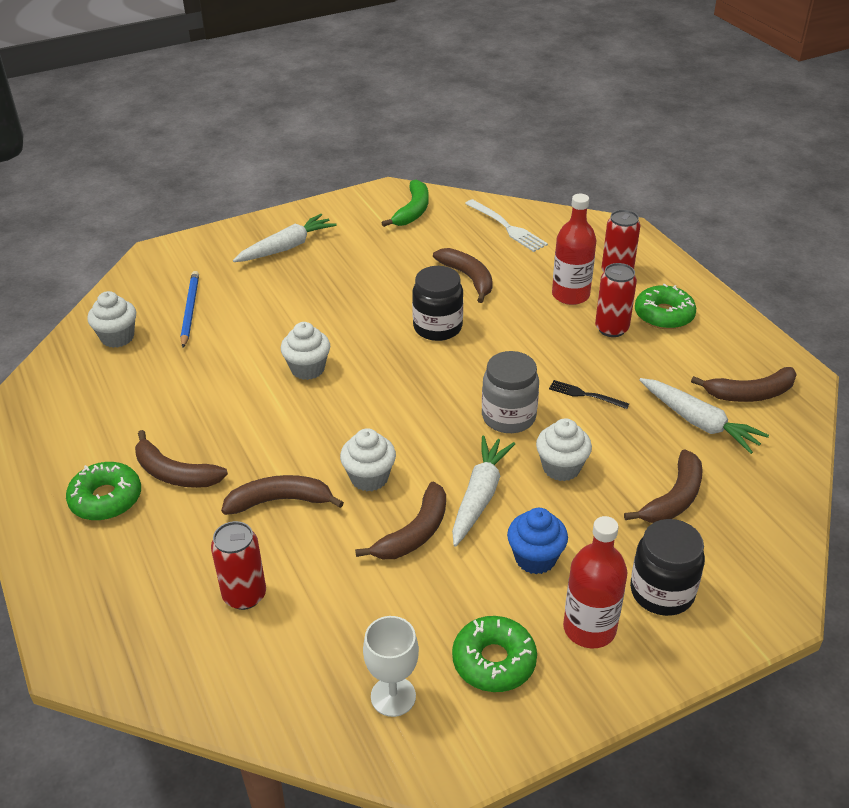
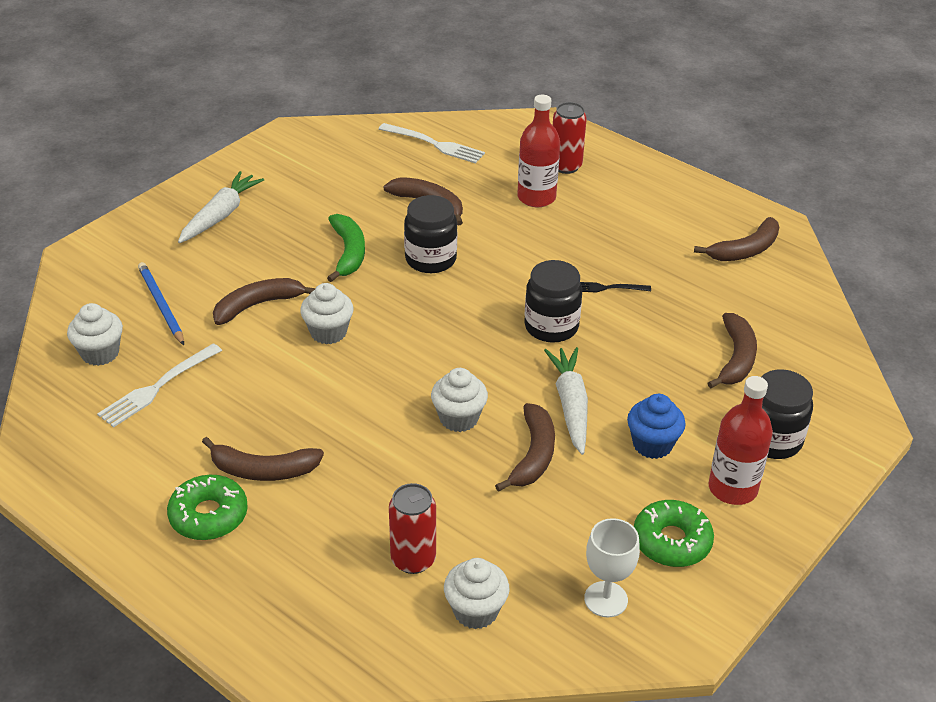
camera: 25 degrees left, 0 degrees up
brown banana [221,475,344,515] -> brown banana moved to [213,278,315,325]
green banana [381,179,429,227] -> green banana moved to [327,214,365,282]
grey jar [482,351,539,433] -> black jar [524,260,582,343]
white cupcake [536,418,592,481] -> white cupcake moved to [444,558,509,629]
red can [595,263,637,337] -> none
green donut [635,284,696,329] -> none
white carrot [639,378,769,454] -> none
none -> white fork [97,343,222,428]

